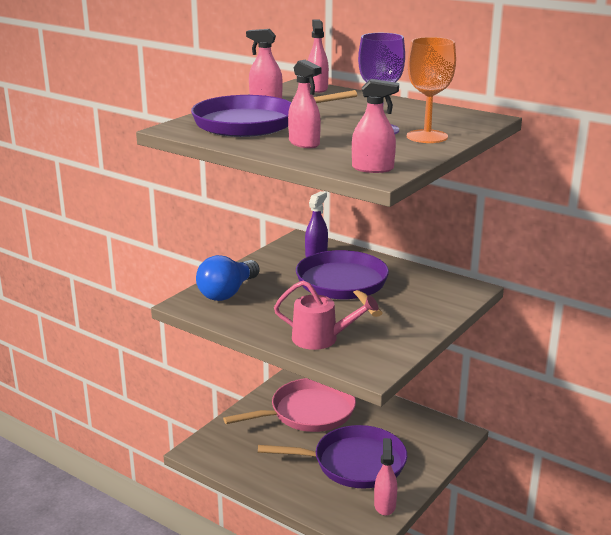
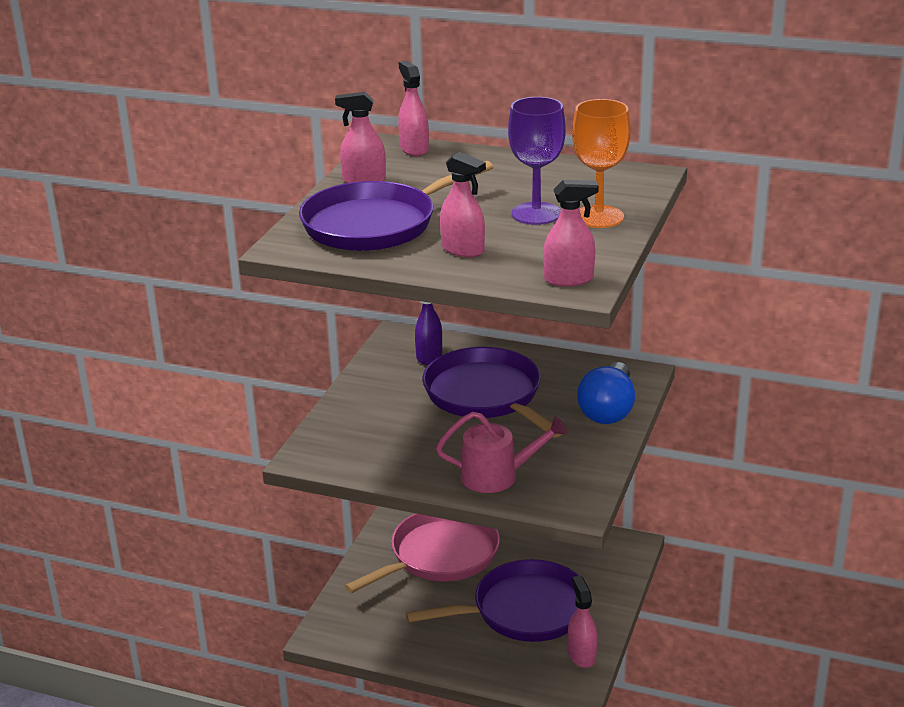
camera: 15 degrees left, 5 degrees up
blue light bulb [196,255,260,301] -> blue light bulb moved to [577,362,635,424]

